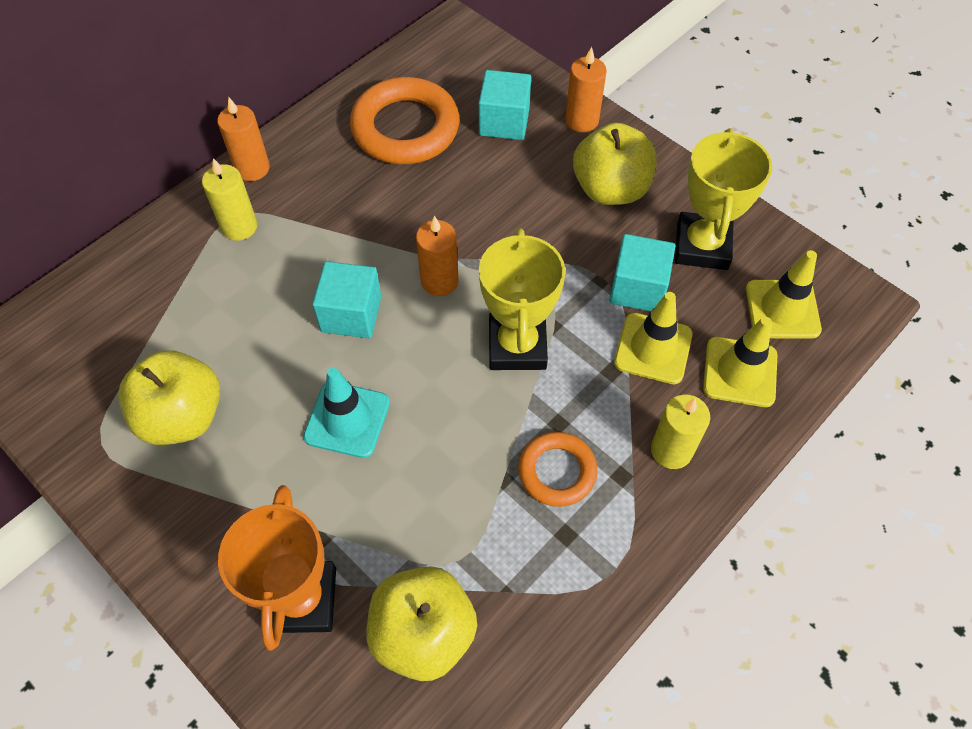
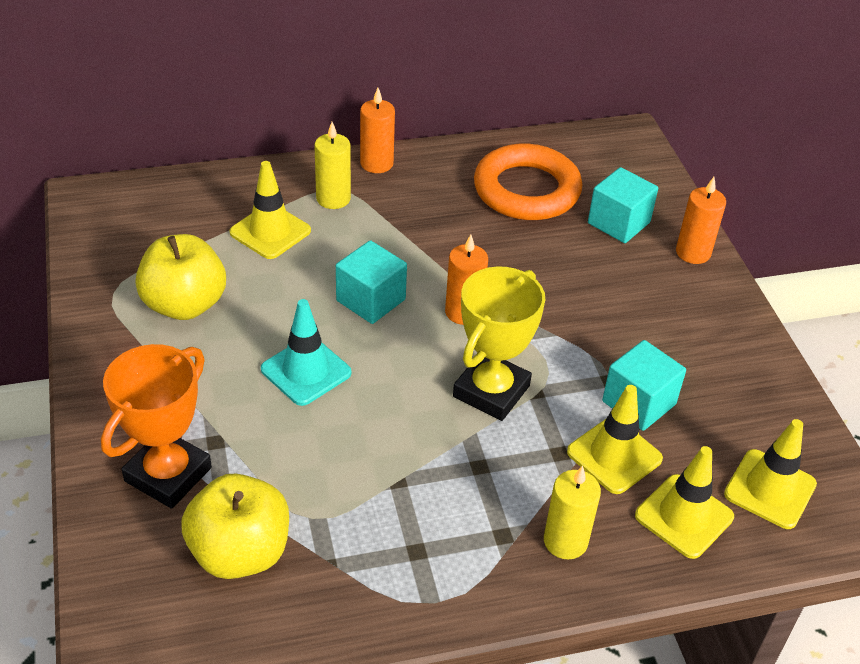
camera: 30 degrees right, 15 degrees down
orange ring [518,432,598,507] -> none
yellow apple [573,123,657,205] -> none
yellow trophy [675,128,772,270] -> none
none -> yellow traffic cone [229,161,311,259]

